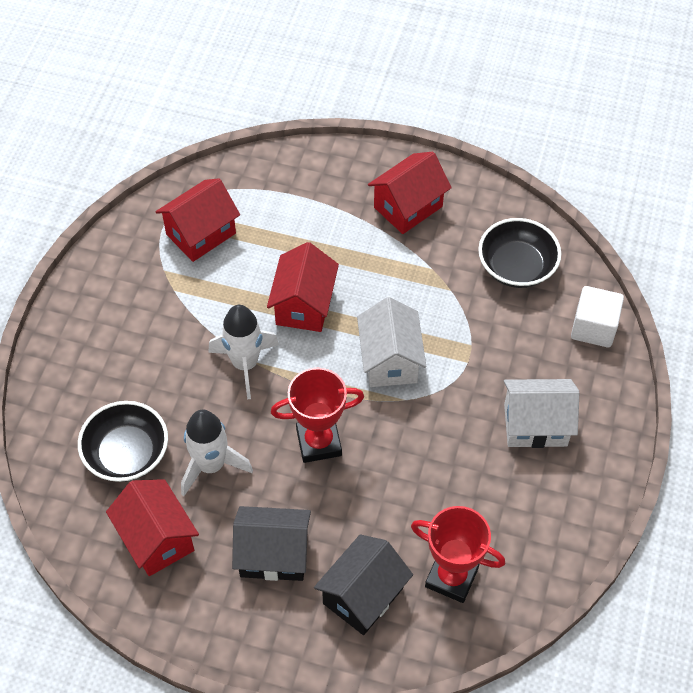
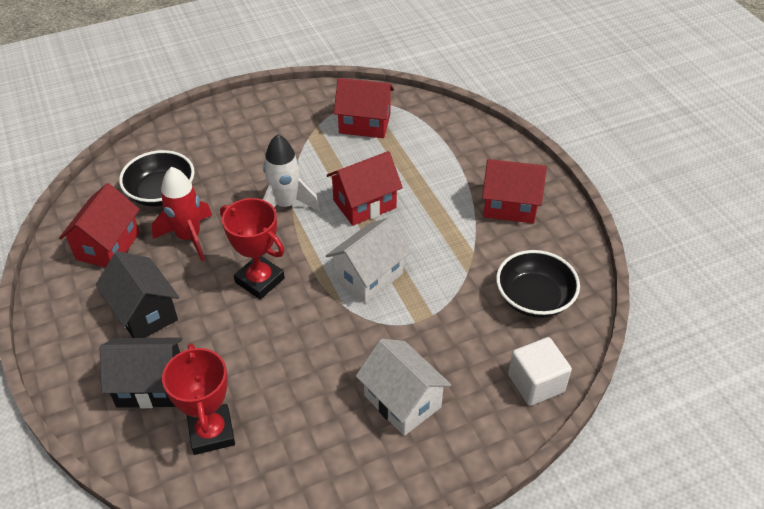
camera: 50 degrees right, 10 degrees down
white rocket [181,409,253,496] -> red rocket [152,167,212,261]

